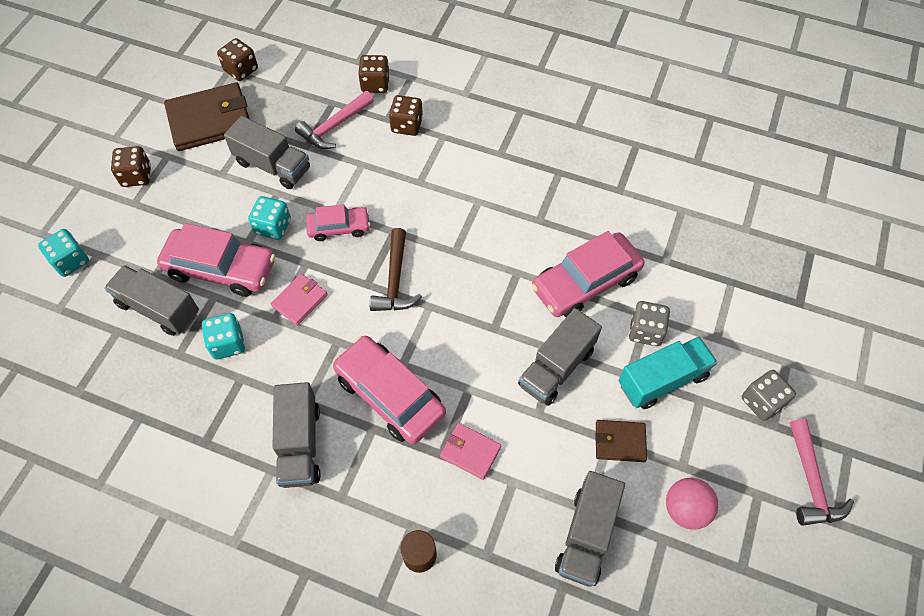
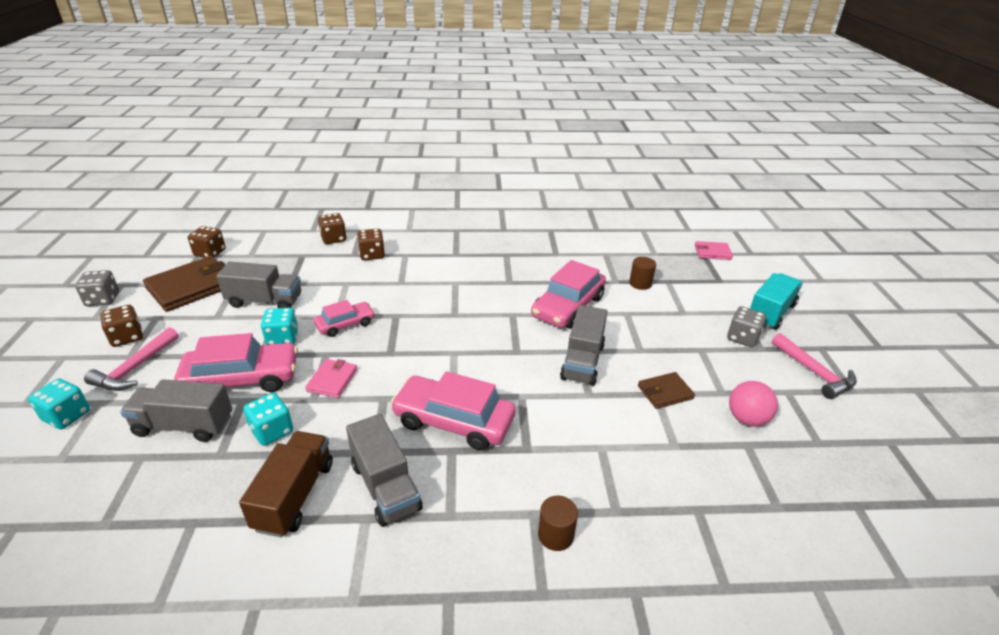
camera: 25 degrees left, 25 degrees down
pink hammer [295,91,374,149] -> pink hammer moved to [84,327,179,391]
brown hammer [370,228,422,311] -> none
pink wallet [440,423,502,480] -> pink wallet moved to [695,241,733,260]
grey truck [555,471,625,587] -> none
turquoise truck [618,336,718,409] -> turquoise truck moved to [750,273,803,330]
grey dice [629,301,670,346] -> grey dice moved to [75,270,119,306]
none -> brown truck [239,431,333,537]
none -> brown cylinder [629,257,656,290]

